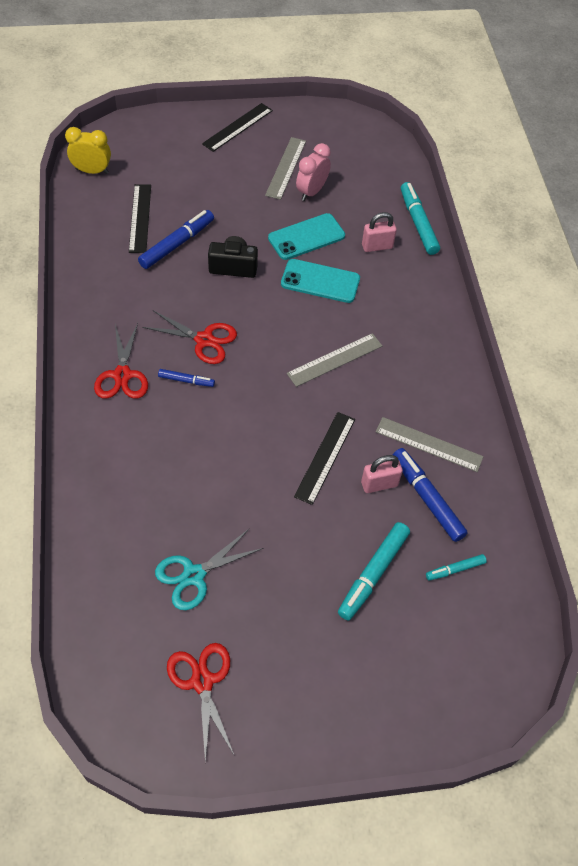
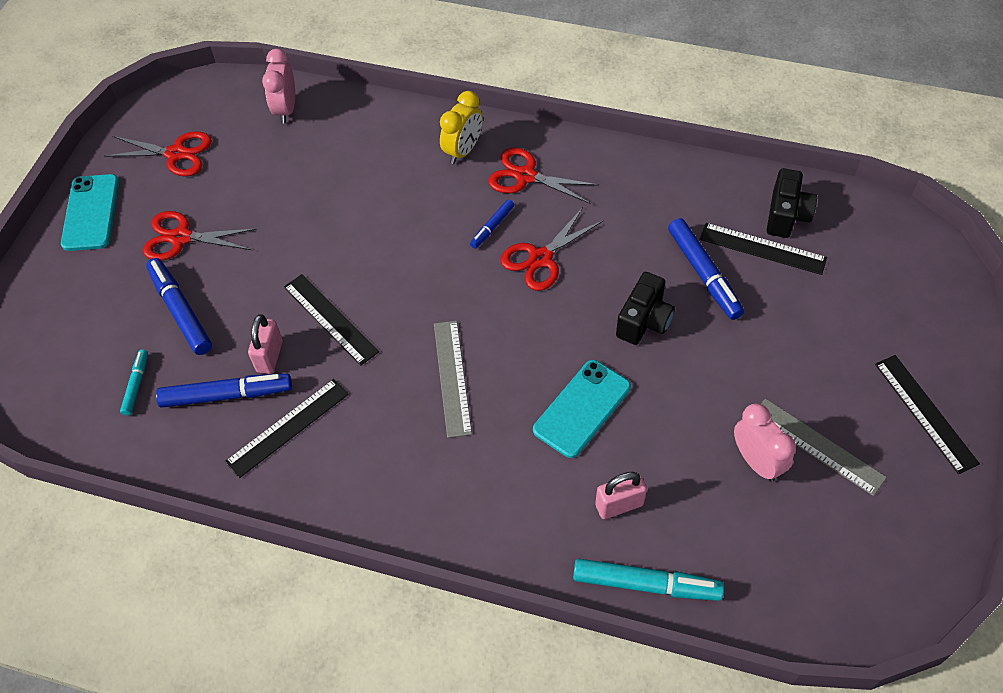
camera: 120 degrees right, 0 degrees up
yellow clock [65,127,111,174] -> yellow clock moved to [440,91,483,164]
turquoise scissors [155,529,264,610] -> none
turquoise phone [268,213,345,260] -> turquoise phone moved to [61,174,119,251]
turquoise marker [338,522,410,620] -> blue marker [146,258,212,355]
pink padlock [362,212,397,252] -> pink padlock turned 60 degrees clockwise [595,472,647,519]
grey ruler [376,417,484,472] -> black ruler [225,379,349,478]
none -> red scissors [143,211,257,260]
none -> pink clock [262,49,295,124]
none -> black camera [767,168,817,238]

